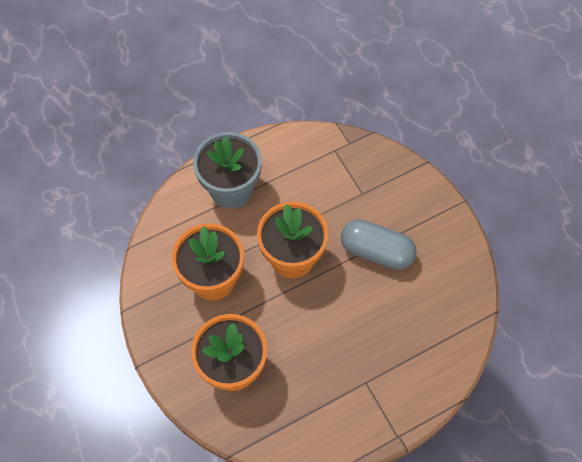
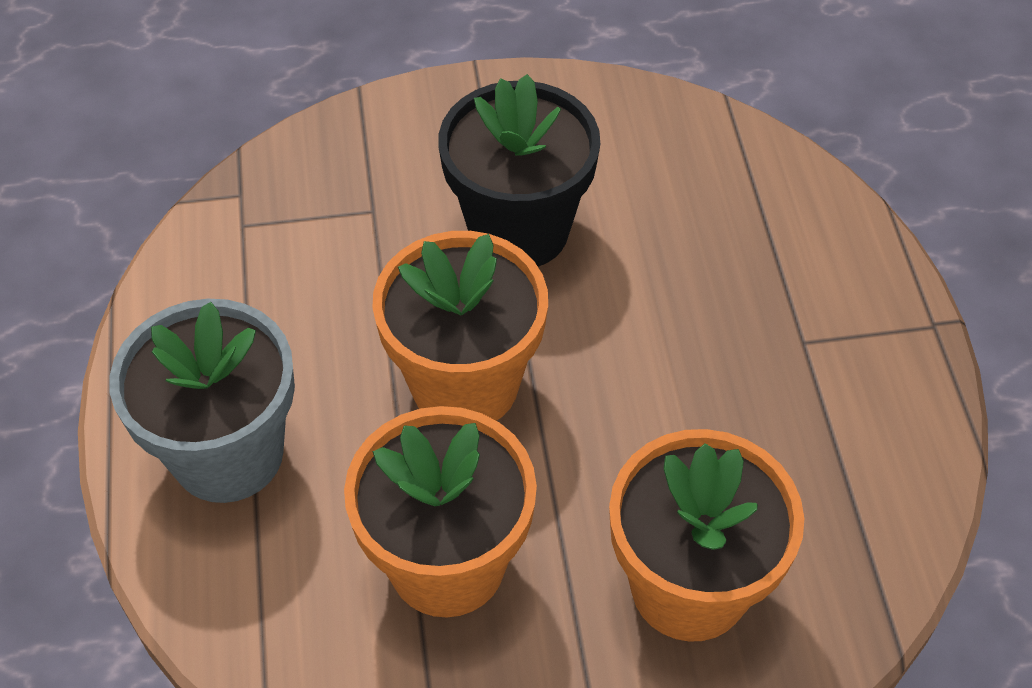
camera: 70 degrees left, 10 degrees down
grey capsule [341,219,417,270] -> black flower pot [438,74,600,267]

